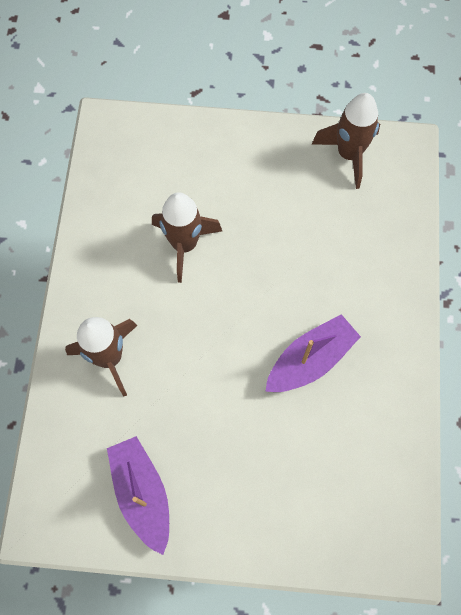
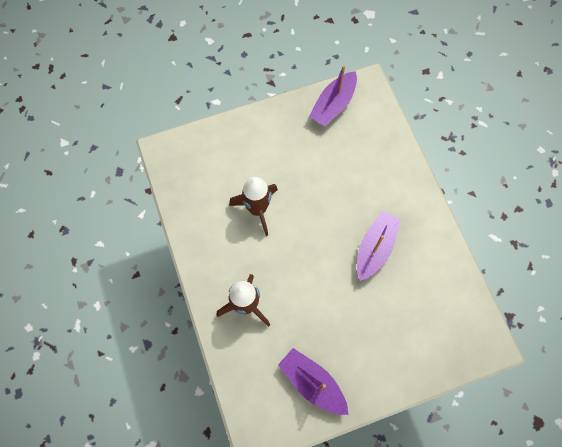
camera: 25 degrees left, 0 degrees up
brown rocket [312,93,380,189] -> purple boat [309,65,357,126]

